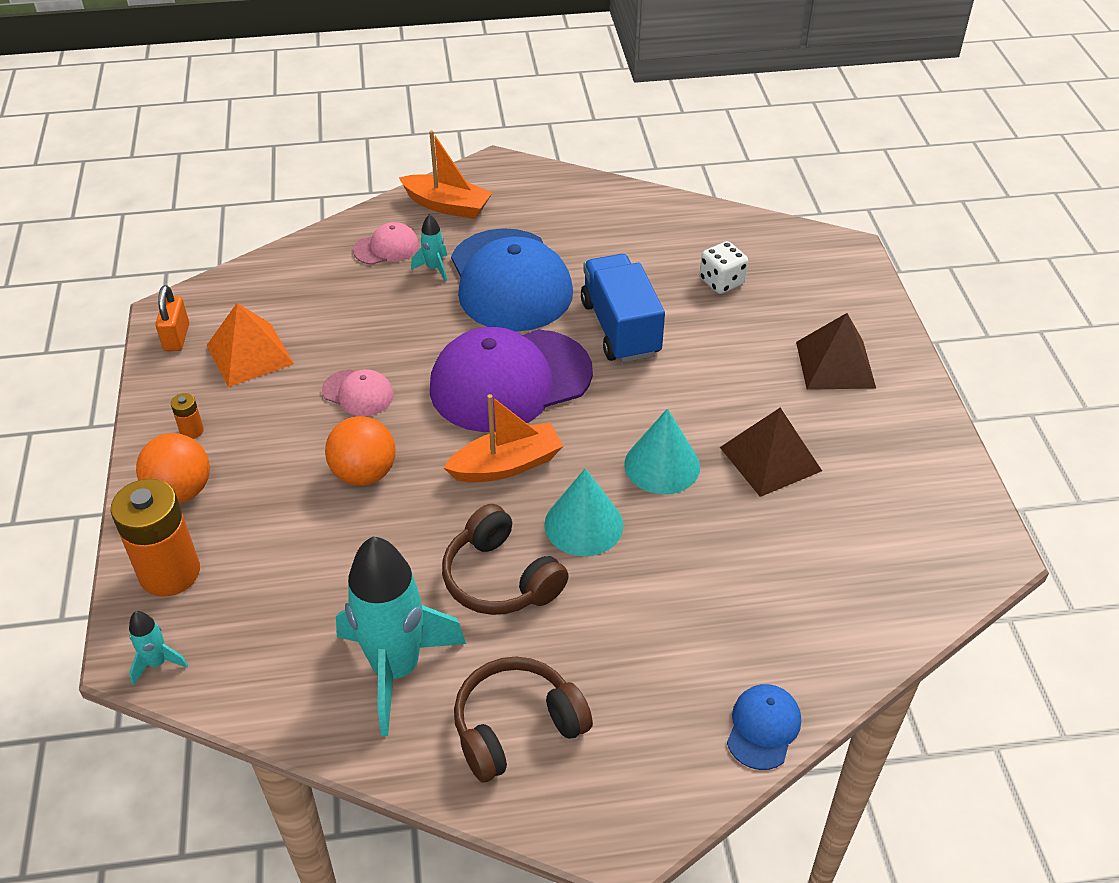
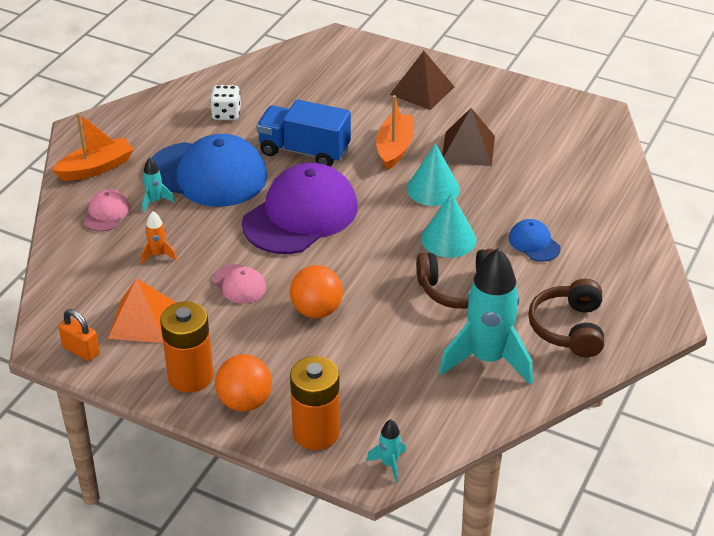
camera: 55 degrees left, 5 degrees down
orange battery [171,393,204,439] -> orange battery [160,302,214,393], size x2.34
pink cap [322,369,394,416] -> pink cap turned 75 degrees clockwise [213,264,266,303]
purple cap [430,327,593,432] -> purple cap turned 150 degrees counterclockwise [242,163,358,254]
orange boat [443,394,563,482] -> orange boat moved to [376,95,414,170]
white dice [699,241,748,294] -> white dice moved to [210,85,241,120]
blue cap [727,684,801,770] -> blue cap moved to [509,219,561,262]
none -> orange rocket [141,211,177,264]

